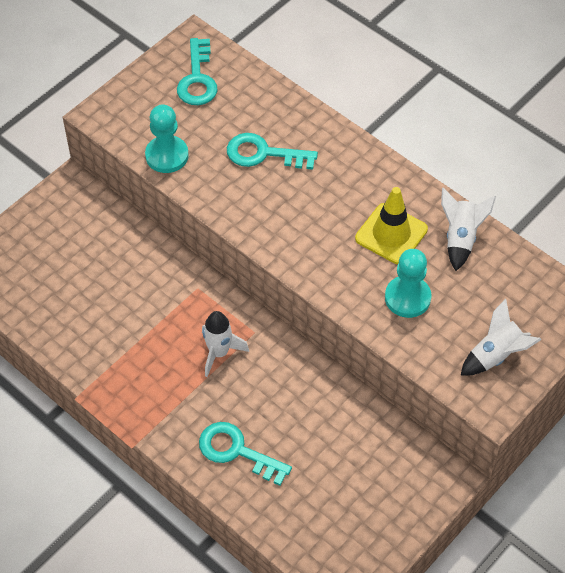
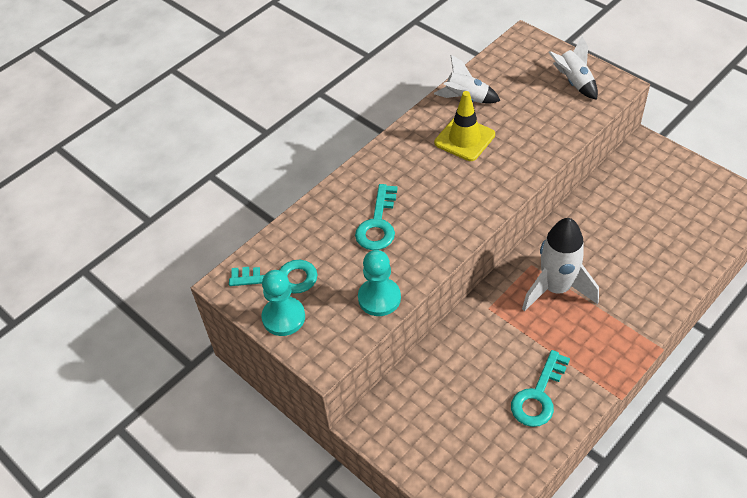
camera: 85 degrees left, 5 degrees down
turquoise key [199,422,292,486] -> turquoise key moved to [511,350,570,427]
white rocket [202,311,249,377] -> white rocket [522,218,599,311], size x1.62
turquoise pawn [385,249,432,318] -> turquoise pawn moved to [261,270,305,336]

